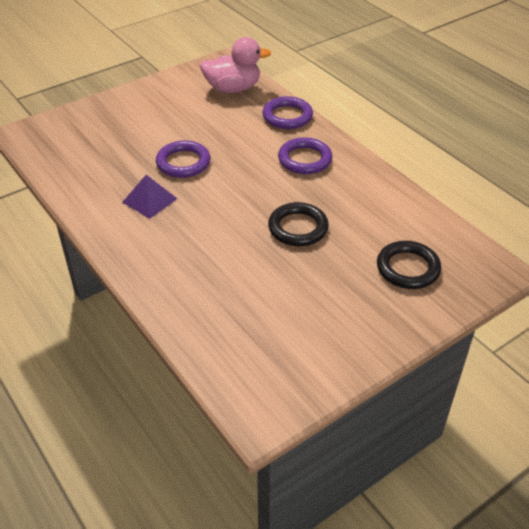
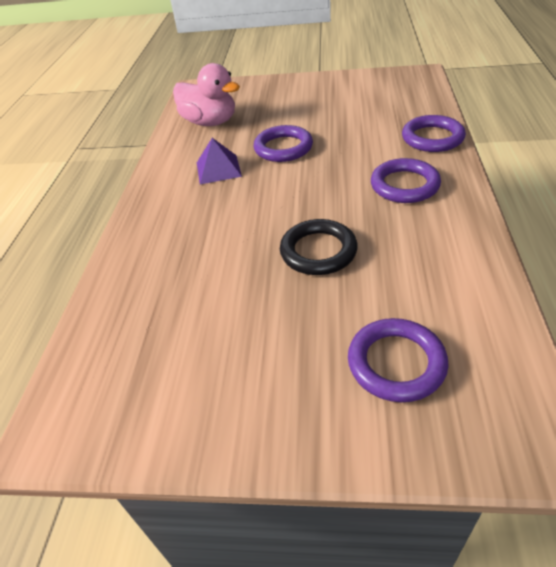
camera: 45 degrees right, 0 degrees up
pink duck [200,37,271,93] -> pink duck moved to [173,63,240,126]
black ring [377,241,441,289] -> purple ring [348,318,449,402]

